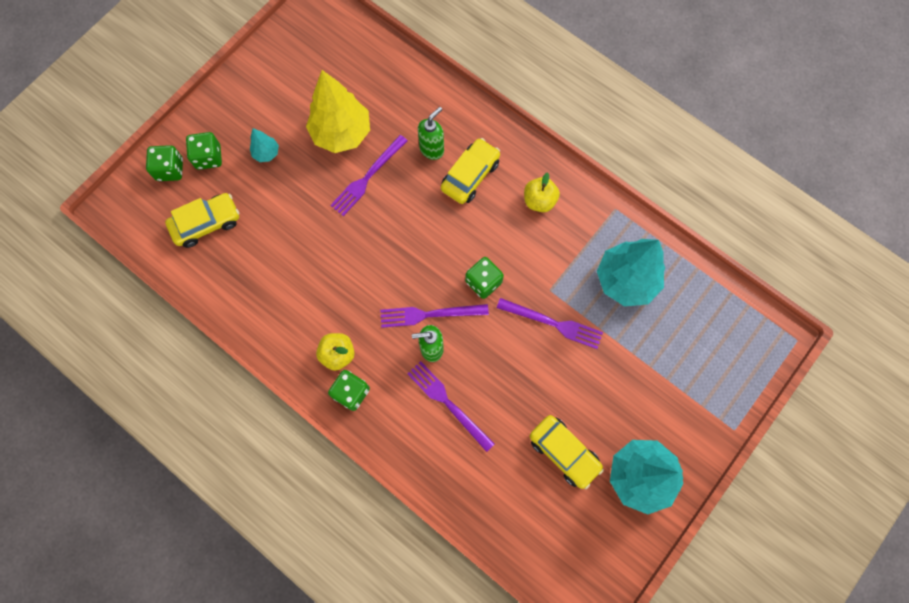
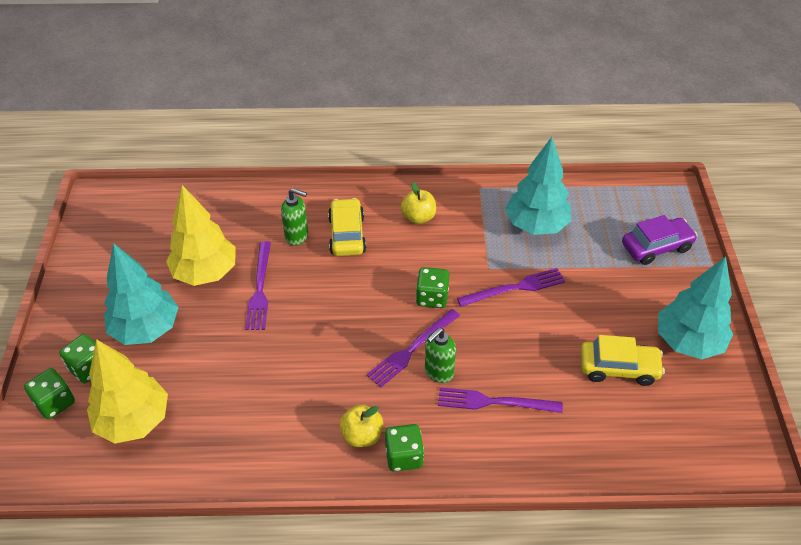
camera: 40 degrees left, 25 degrees down
yellow car [165,193,239,248] -> yellow tree [87,339,168,444]
turquoise tree [250,128,279,162] -> turquoise tree [104,243,179,345], size x2.18
green soap dispenser [418,107,444,160] -> green soap dispenser turned 105 degrees clockwise [281,188,308,246]
none -> purple car [622,215,698,265]

